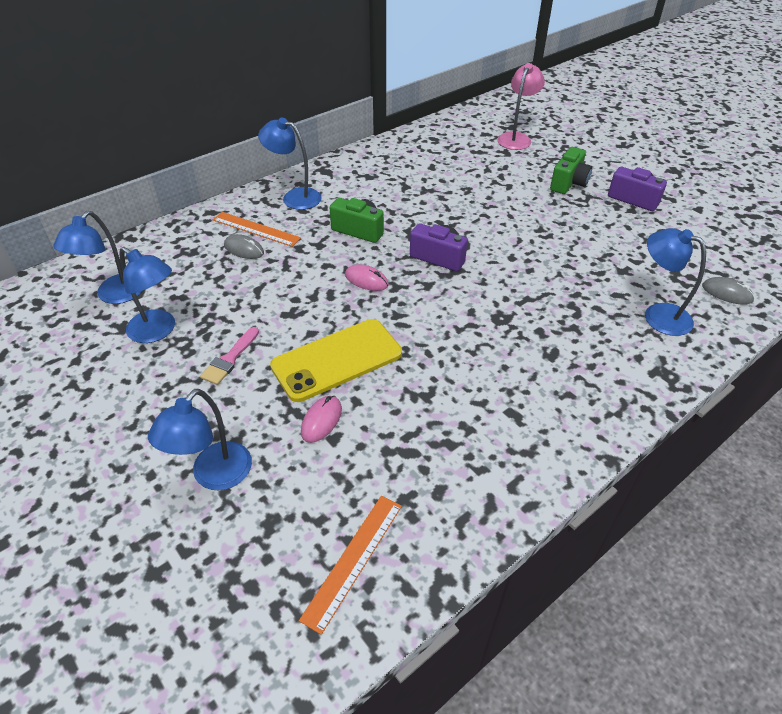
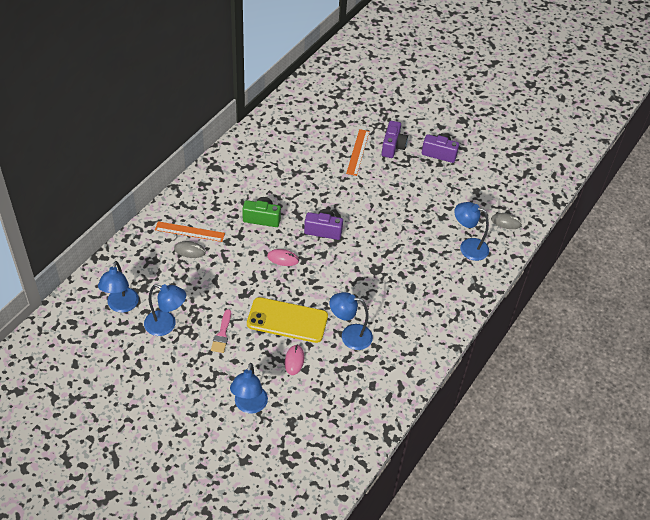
camera: 20 degrees left, 5 degrees up
blue lamp [258,118,322,210] -> blue lamp moved to [330,292,373,350]
yellow phone [270,319,402,402] -> yellow phone turned 60 degrees clockwise [247,297,328,343]
orange ruler [299,496,402,635] -> orange ruler moved to [346,129,370,176]
pink lamp [497,63,545,150] -> none
green camera [550,147,592,194] -> purple camera [382,121,408,158]

